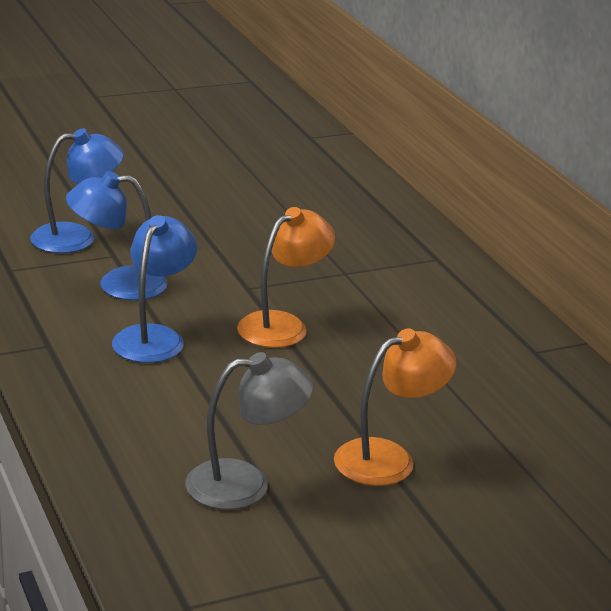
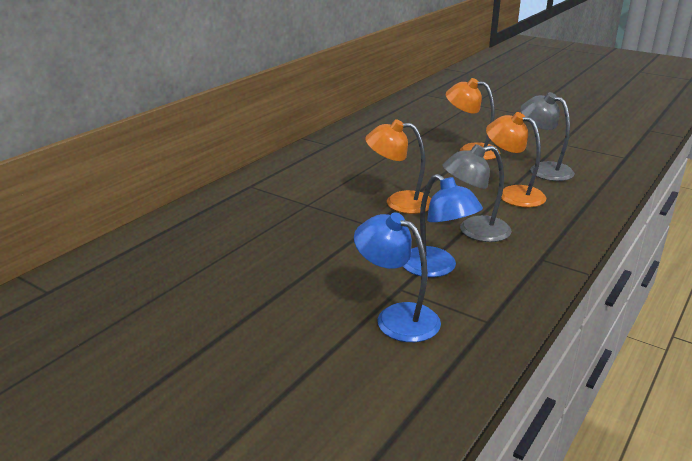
camera: 120 degrees left, 0 degrees up
blue lamp [112,215,197,363] -> grey lamp [442,144,512,242]
none -> orange lamp [486,112,546,207]

